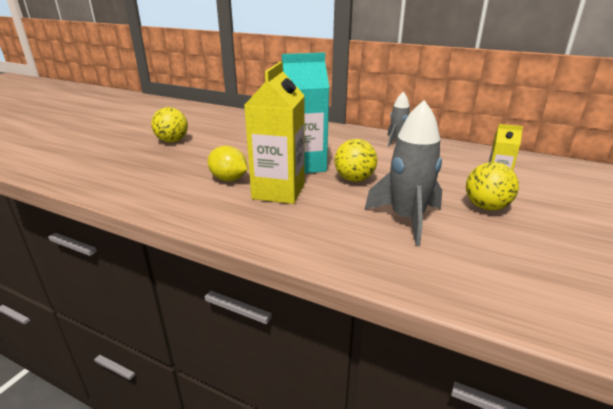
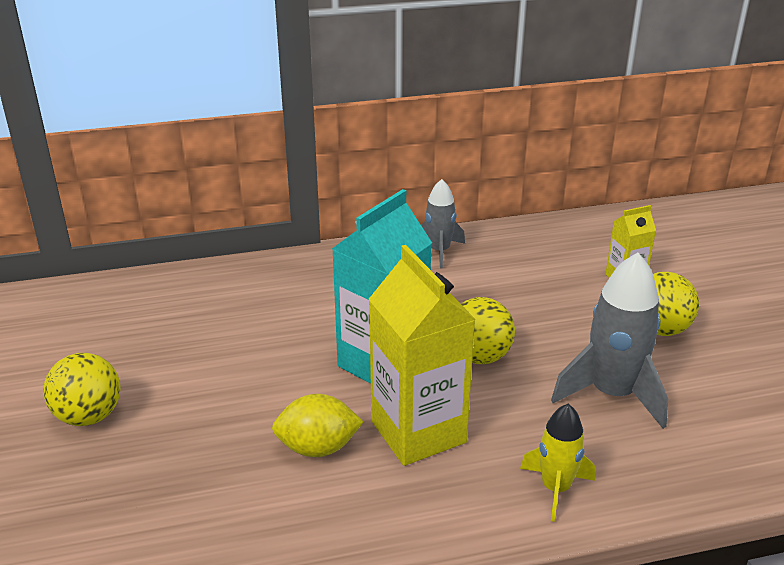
camera: 40 degrees left, 5 degrees up
none -> yellow rocket [520,404,595,522]

